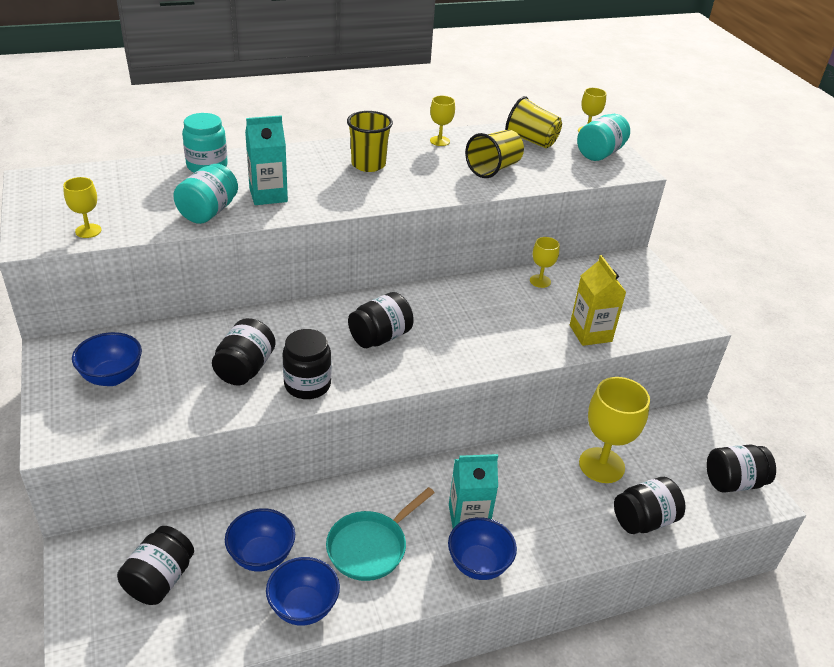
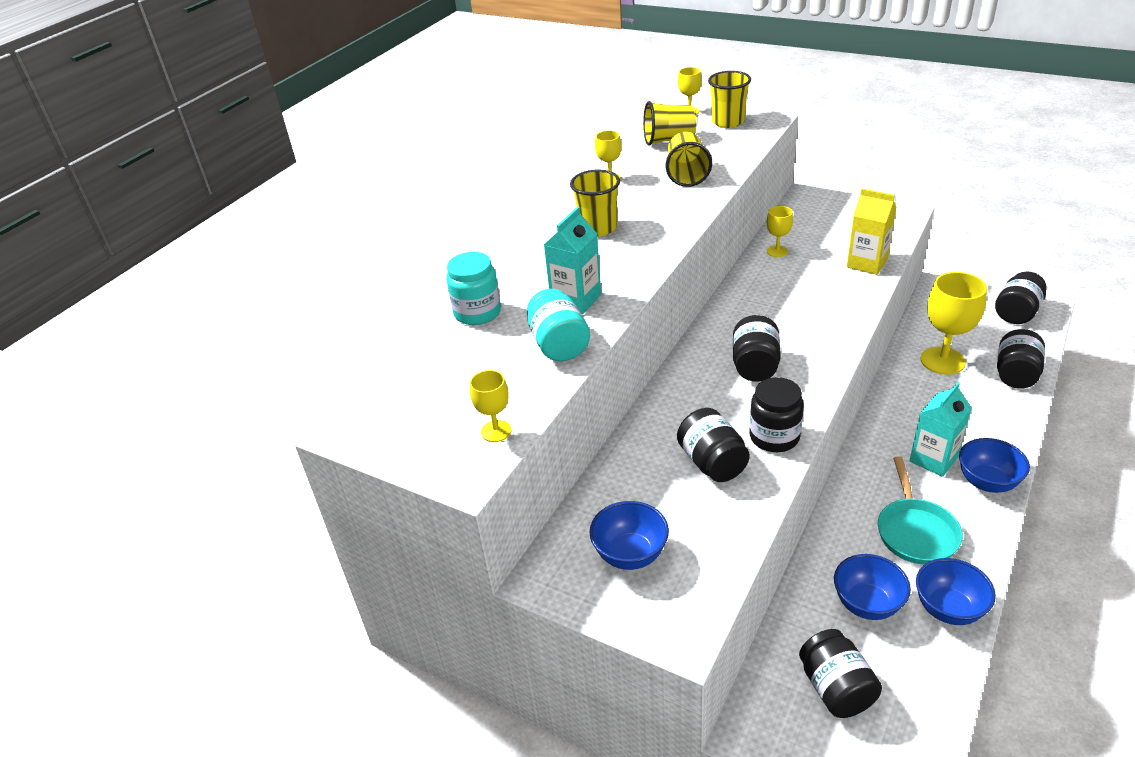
camera: 35 degrees left, 0 degrees up
turquoise jar [577,114,630,161] -> yellow cup [708,71,751,128]

